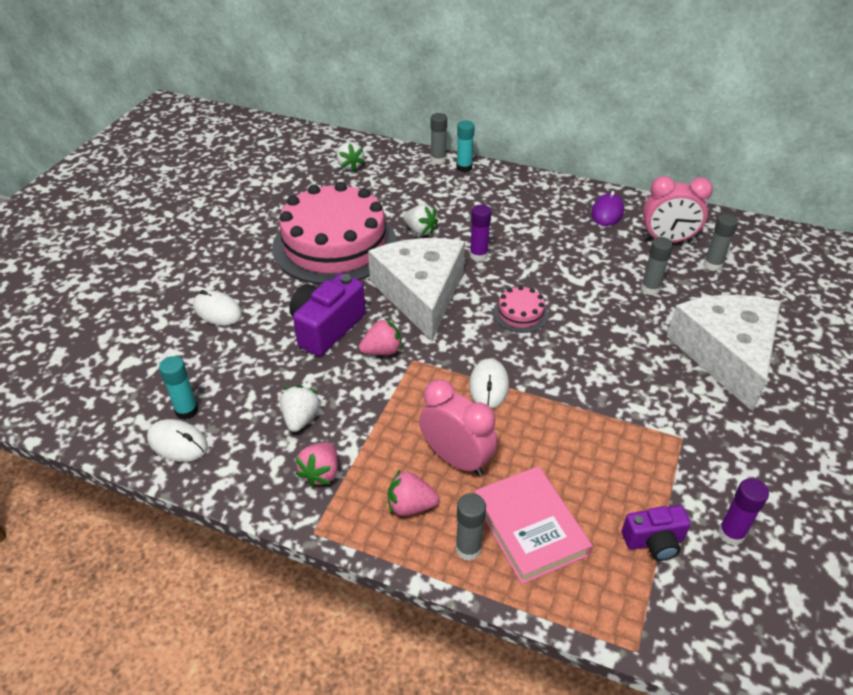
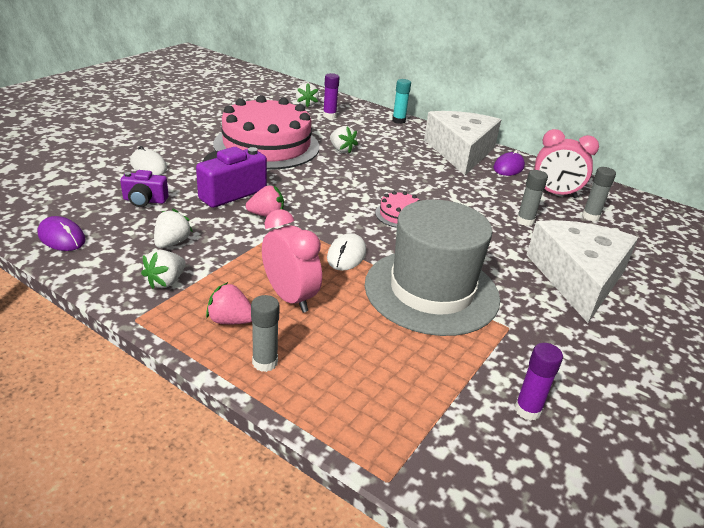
camera: 10 degrees right, 10 degrees down
white mouse [147,419,208,462] -> purple mouse [38,216,86,251]
turquoise glue stick [159,356,198,420] -> none
pink strawberry [295,442,338,487] -> white strawberry [141,250,186,289]
white cheese [368,238,465,341] -> white cheese moved to [424,111,501,175]
grey glue stick [430,113,447,164] -> none
purple glue stick [470,205,491,261] -> purple glue stick moved to [323,73,340,119]
pink book [474,466,592,584] -> none
purple camera [622,505,691,561] -> purple camera moved to [120,170,169,207]
none -> grey hat [365,200,500,336]

